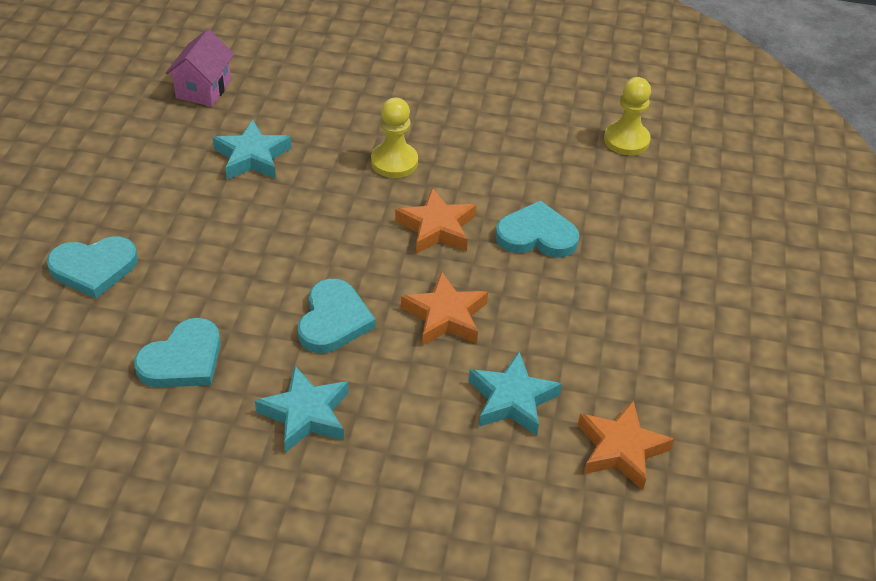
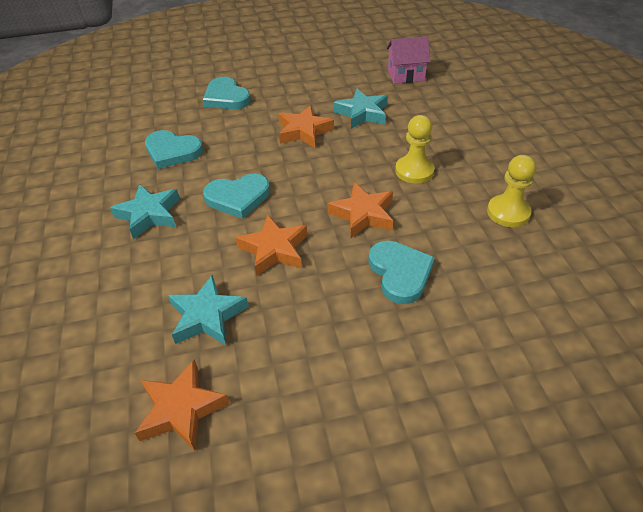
camera: 70 degrees right, 0 degrees up
yellow pawn [604,77,651,155] -> yellow pawn moved to [487,155,536,227]
none -> orange star [278,105,334,148]

